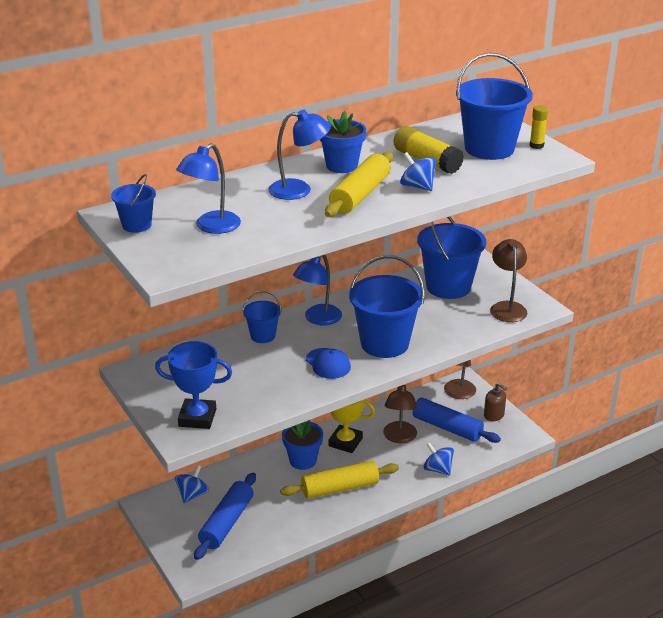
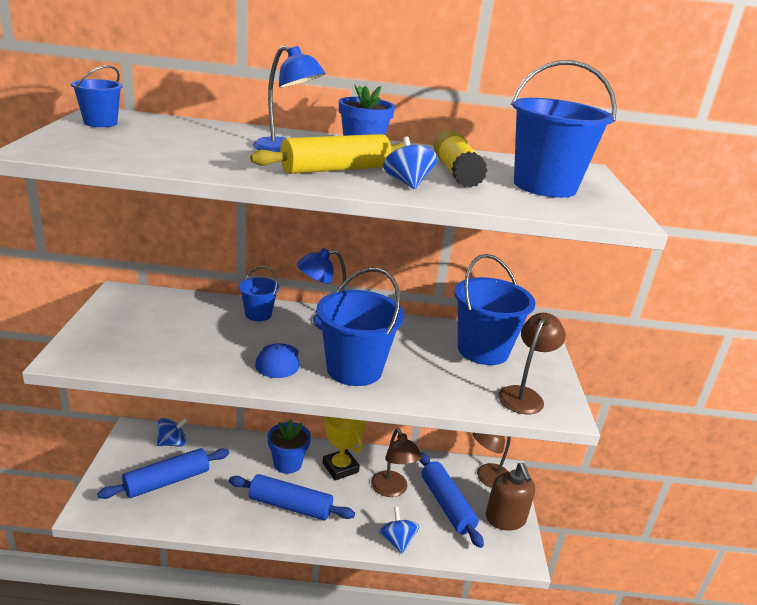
camera: 30 degrees right, 5 degrees down
blue trophy [155,341,232,429] -> none
blue lamp [176,143,241,234] -> none
yellow rolling pin [280,461,399,499] -> blue rolling pin [229,474,355,520]
brown lamp [383,385,417,443] -> brown lamp turned 60 degrees counterclockwise [371,428,422,497]
brown soap dispenser [484,383,507,421] -> brown soap dispenser [486,463,535,531], size x1.60
yellow glue stick [529,105,548,149] -> none

